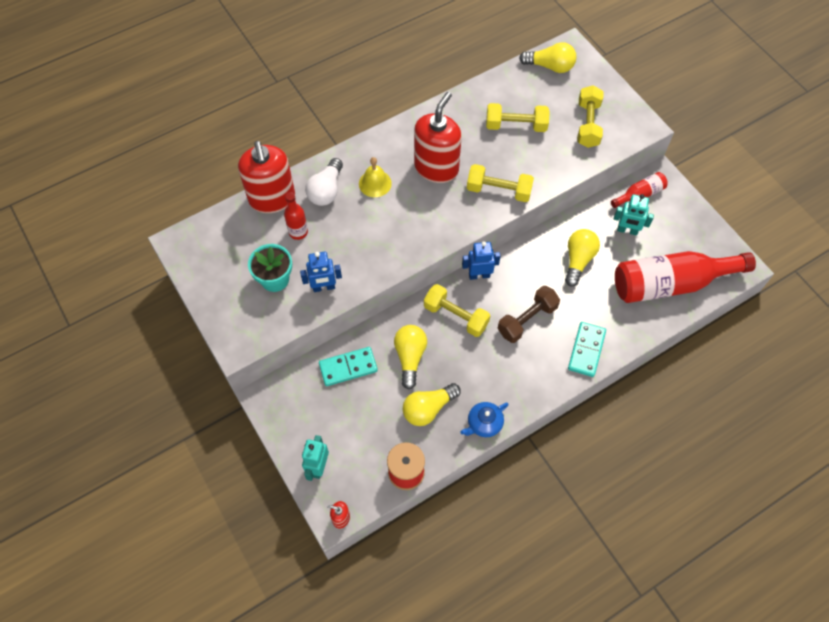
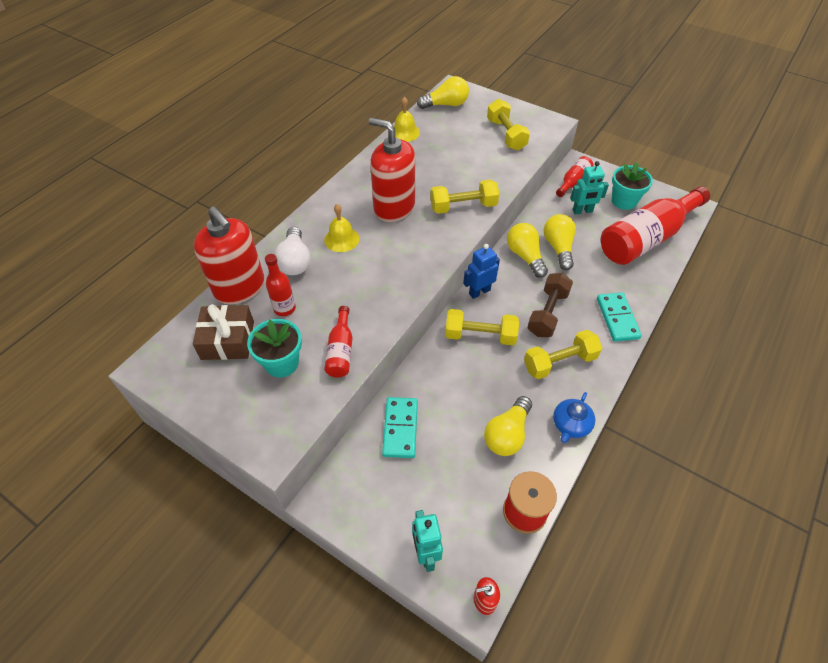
camera: 25 degrees left, 10 degrees down
blue robot [300,252,342,292] -> red bottle [324,306,353,378]
turquoise domino [319,347,378,386] -> turquoise domino turned 45 degrees counterclockwise [382,397,418,458]
yellow light bulb [394,325,427,390] -> yellow light bulb moved to [507,223,548,278]
red soap dispenser [414,92,462,183] -> red soap dispenser turned 60 degrees counterclockwise [369,118,415,222]
yellow dumbbell [486,103,550,132] -> yellow dumbbell moved to [524,330,602,379]
none -> brown gift [193,304,254,360]
none -> yellow bell [394,97,420,142]
none -> turquoise flower pot [612,162,653,210]

